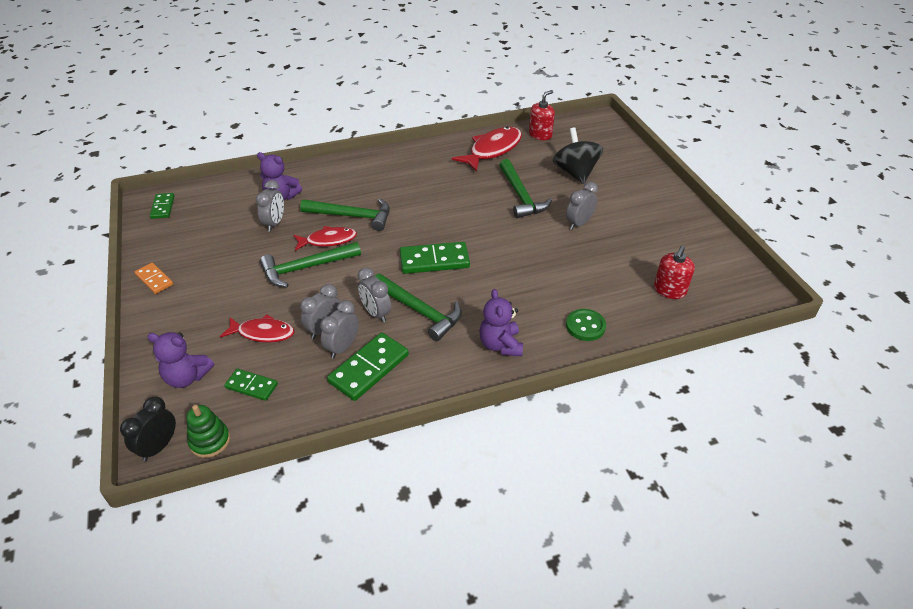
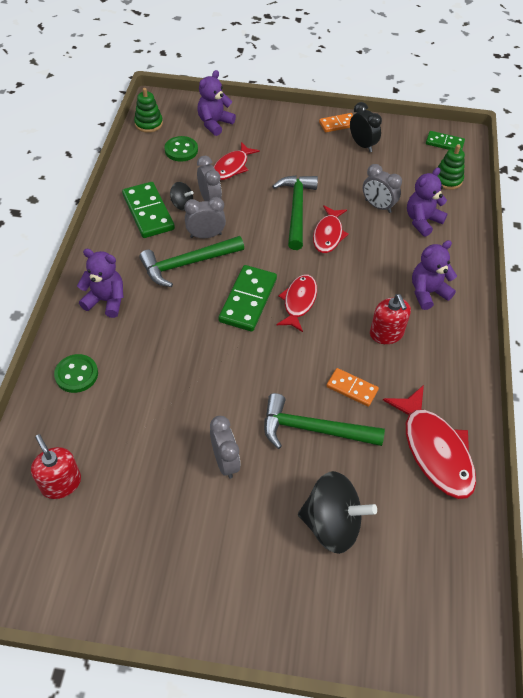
camera: 115 degrees right, 10 degrees up
black clock [120,396,176,462] -> black clock moved to [350,102,382,152]
green domino [224,369,278,401] -> green button [164,136,198,162]
green hammer [300,199,390,231] -> none
grey clock [320,300,359,359] -> black spinning top [170,182,194,211]
red soap dispenser [529,90,555,140] -> red soap dispenser moved to [370,294,411,344]
none -> red fish [276,275,317,332]
none -> orange domino [326,368,379,407]
none -> purple teddy bear [412,240,457,310]
none -> green stacking toy [437,145,465,190]

